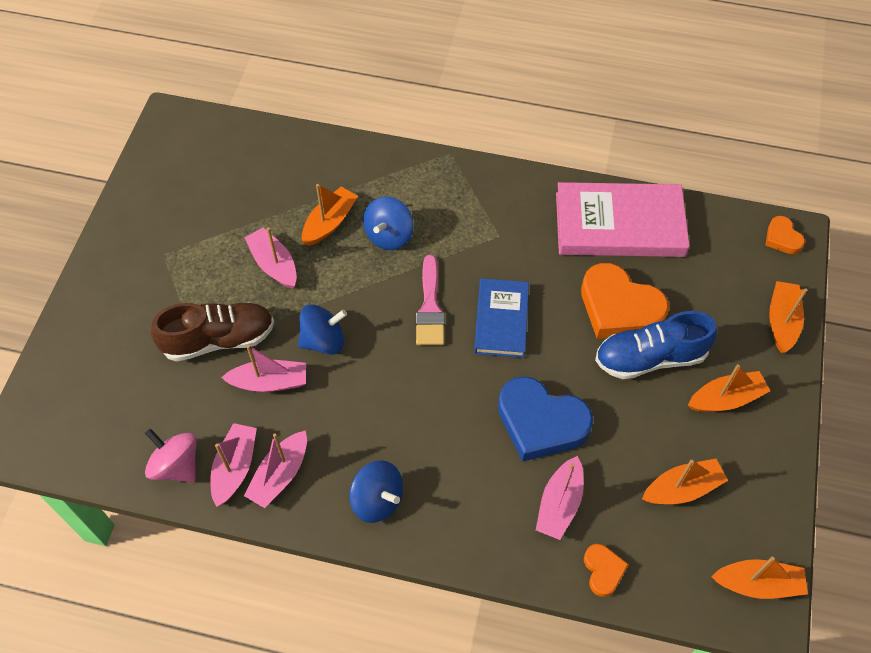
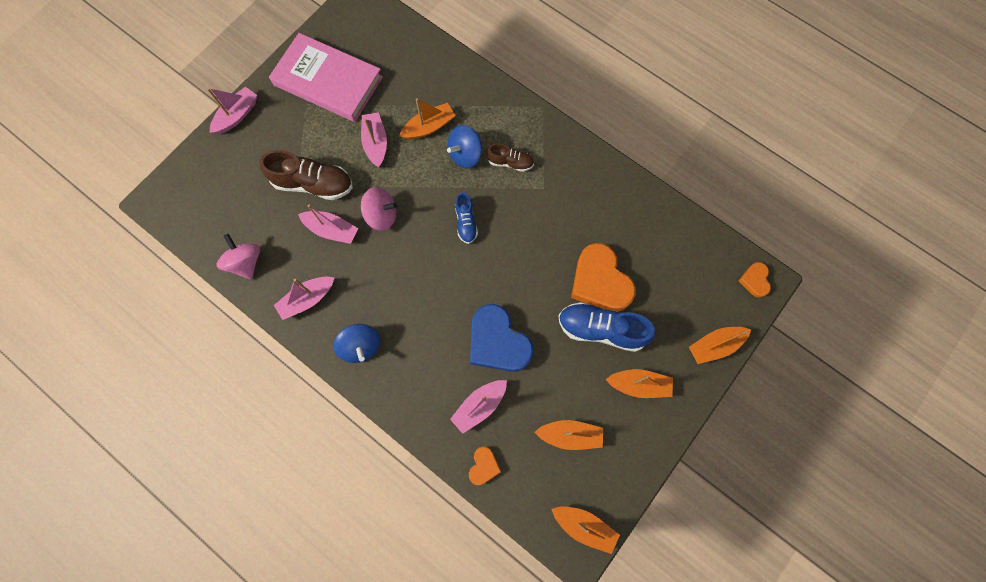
camera: 25 degrees right, 15 degrees up
pink boat [210,423,257,507] -> pink boat moved to [207,86,257,134]
blue spinning top [298,304,347,355] -> pink spinning top [361,187,397,231]
pink brush [416,255,445,345] -> blue shoe [455,192,478,244]
blue book [474,278,529,358] -> none
pink book [556,182,690,257] -> pink book moved to [269,33,383,122]
orange boat [769,281,807,353] -> orange boat turned 150 degrees counterclockwise [689,327,751,364]
none -> brown shoe [486,144,534,172]

